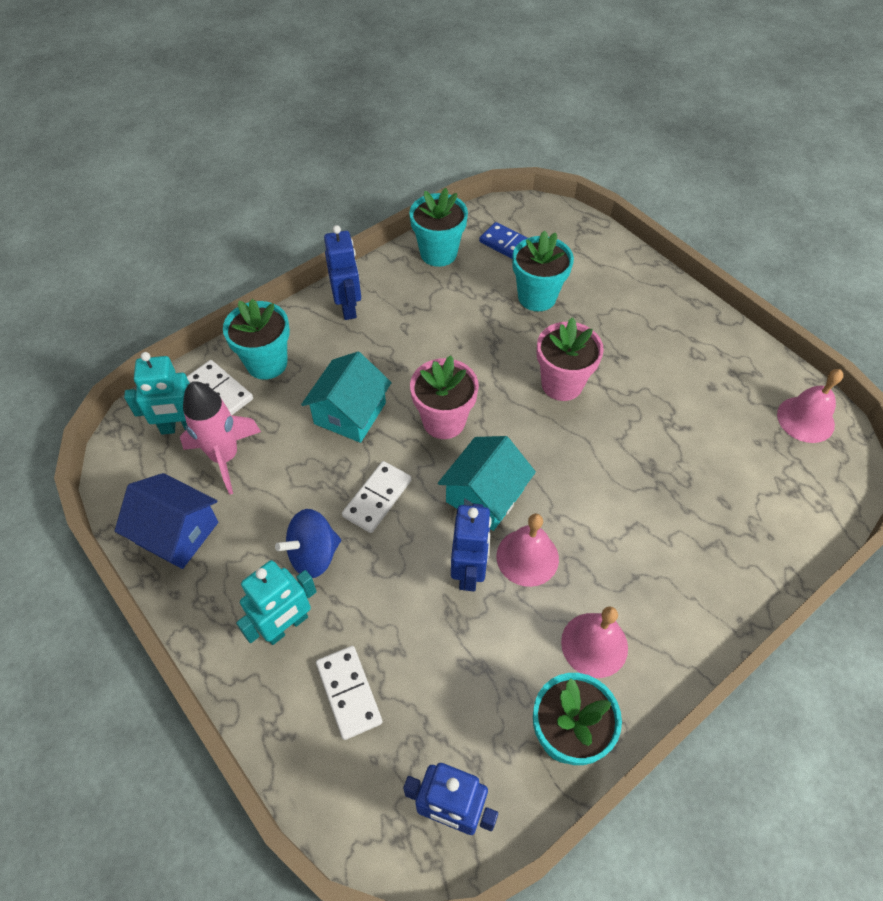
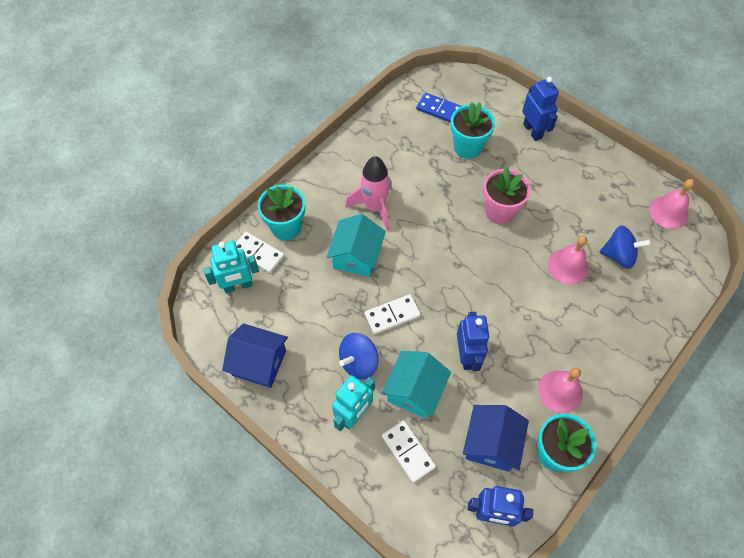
camera: 10 degrees left, 5 degrees up
pink rocket [180,381,261,495] -> pink rocket moved to [345,156,392,231]
blue robot [324,225,361,320] -> blue robot moved to [522,77,559,141]
white domino [342,461,412,533] -> white domino turned 45 degrees clockwise [365,294,421,334]
turquoise flower pot [409,188,468,267] -> none
pink flower pot [410,355,479,439] -> none
turquoise house [438,436,536,531] -> turquoise house moved to [382,351,451,419]
pink bell [496,513,559,587] -> pink bell moved to [548,236,589,285]
none -> blue house [463,405,529,472]
none -> blue spinning top [600,225,651,269]

